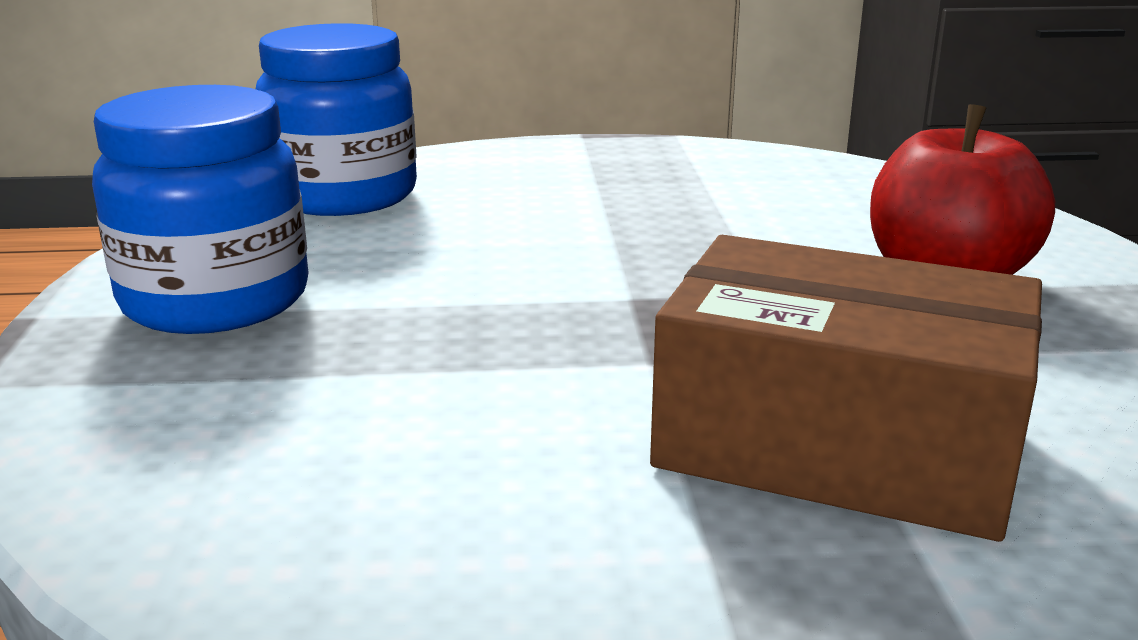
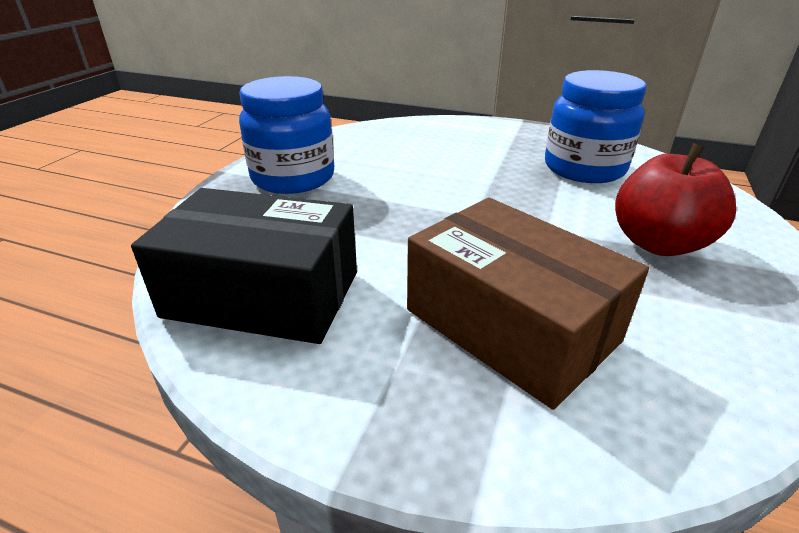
camera: 25 degrees right, 10 degrees up
blue jar [256,23,417,216] -> blue jar moved to [545,70,647,183]
none -> black box [131,188,357,344]

